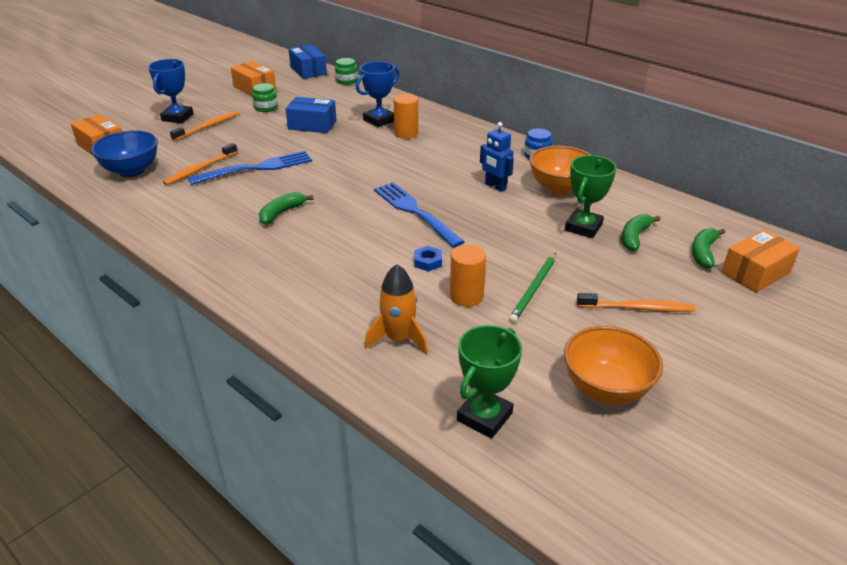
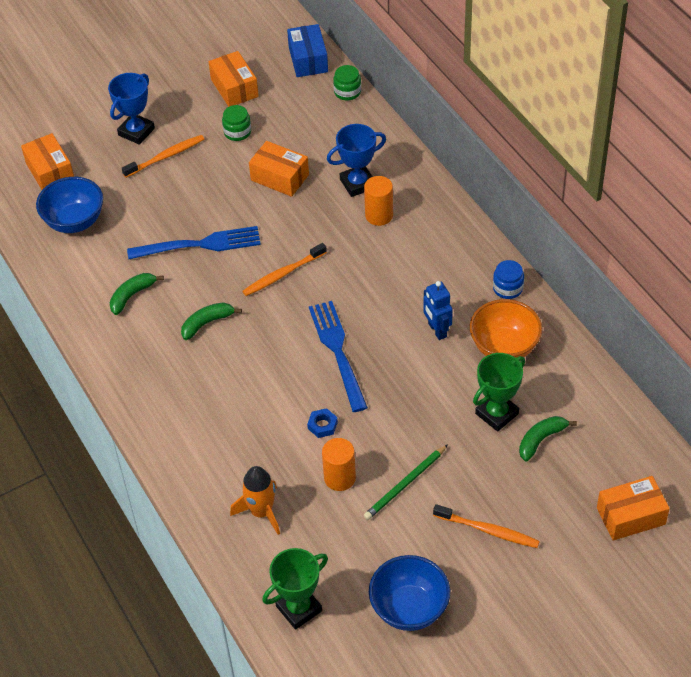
camera: 20 degrees right, 15 degrees up
orange toothbrush [163,143,238,185] -> orange toothbrush moved to [242,243,327,296]
blue box [286,97,337,133] -> orange box [249,141,309,197]
orange bowl [564,326,663,405] -> blue bowl [369,555,450,631]
green banana [692,228,725,268] -> green banana moved to [109,273,164,315]

